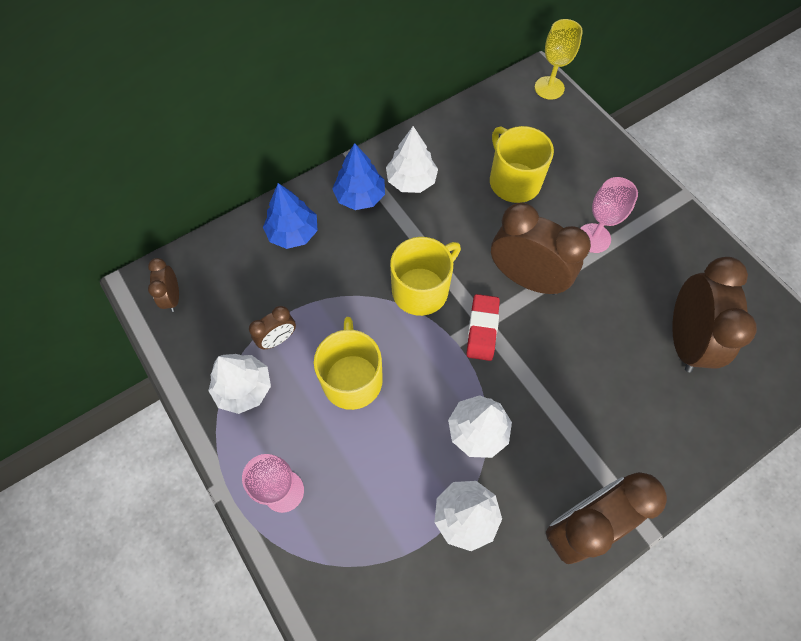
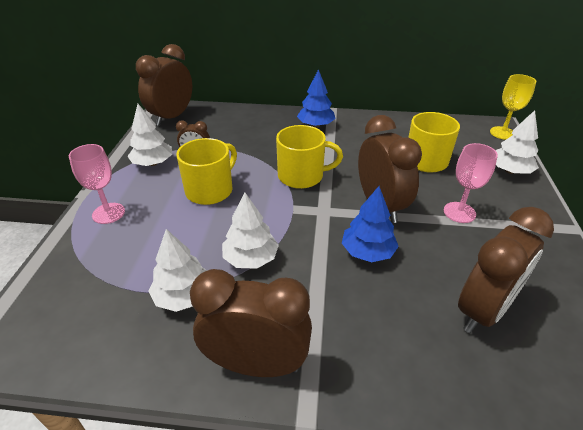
camera: 40 degrees right, 25 degrees down
brown clock [148,258,179,312] -> brown clock [136,44,192,126], size x2.03
blue tree [263,183,317,249] -> blue tree moved to [342,186,399,262]
white tree [386,126,438,193] -> white tree moved to [495,110,539,174]
red eraser [467,294,500,361] -> none

